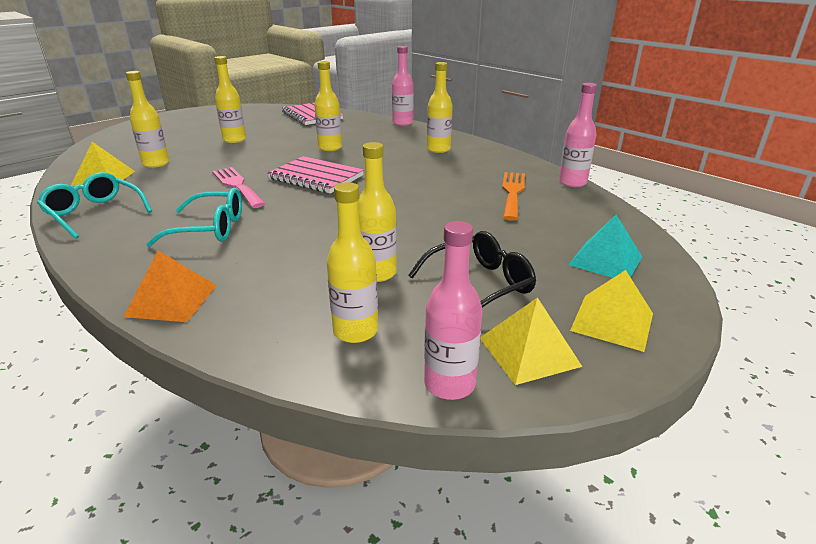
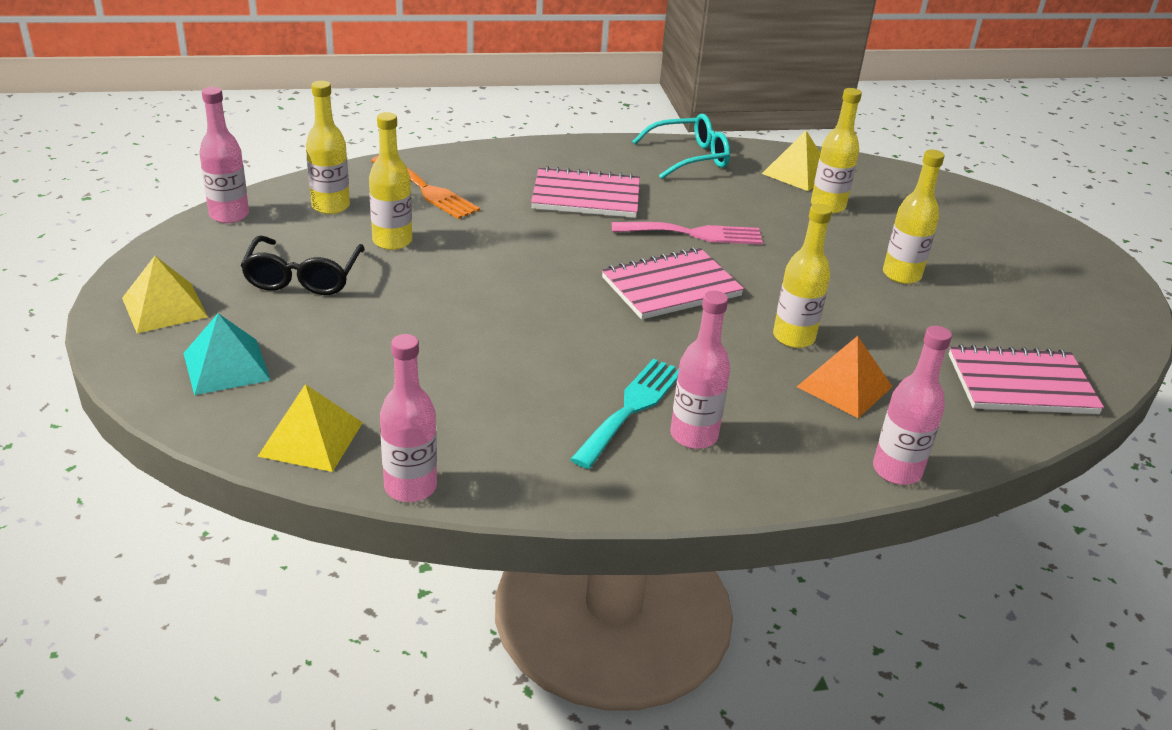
camera: 120 degrees right, 5 degrees up
orange pyramid [123,251,217,322] -> orange pyramid moved to [797,336,893,418]
turquoise glasses [146,188,242,247] -> pink notebook [531,166,640,218]
yellow bottle [427,62,453,153] -> pink bottle [670,291,730,449]
yellow pyramid [480,297,582,385] -> yellow pyramid moved to [257,384,363,472]
orange fork [502,172,525,221] -> orange fork moved to [371,156,480,219]
none -> turquoise fork [570,359,679,469]

